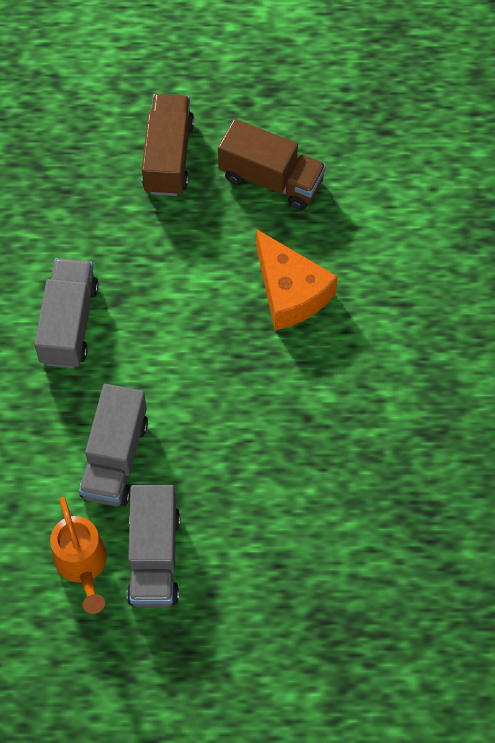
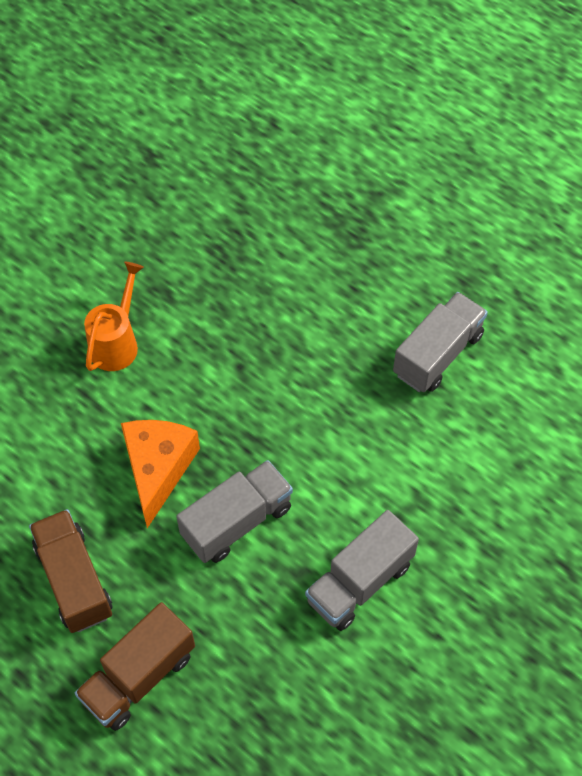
camera: 140 degrees left, 5 degrees down
orange watering can [50,497,107,614] -> orange watering can moved to [84,262,144,371]
grey truck [79,384,148,506] -> grey truck moved to [176,460,293,563]

